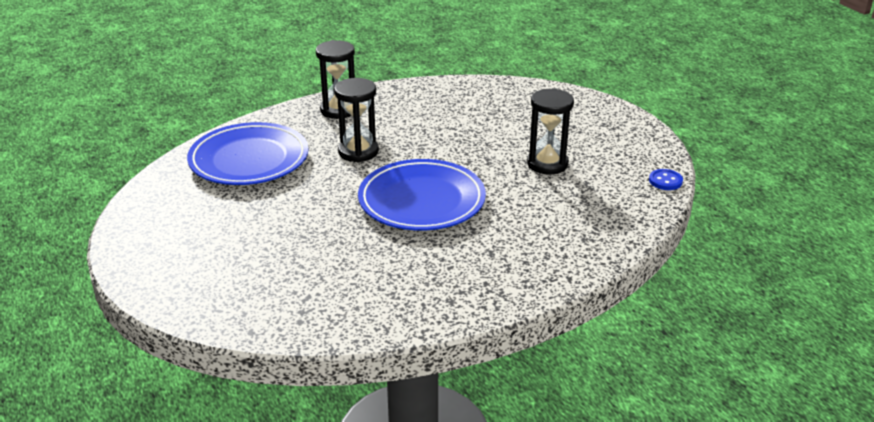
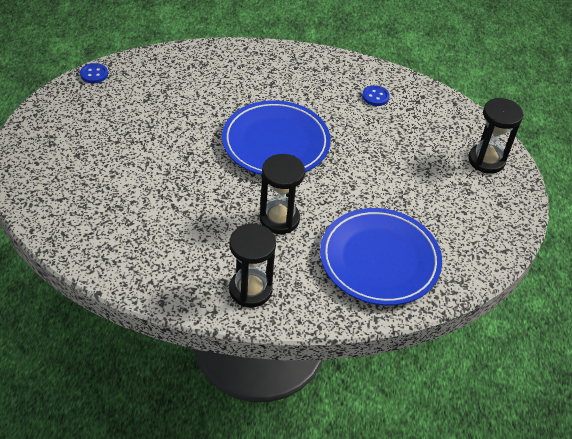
camera: 150 degrees left, 15 degrees up
black hourglass [527,88,574,175] -> black hourglass moved to [468,98,524,174]
none -> blue button [362,85,390,106]

